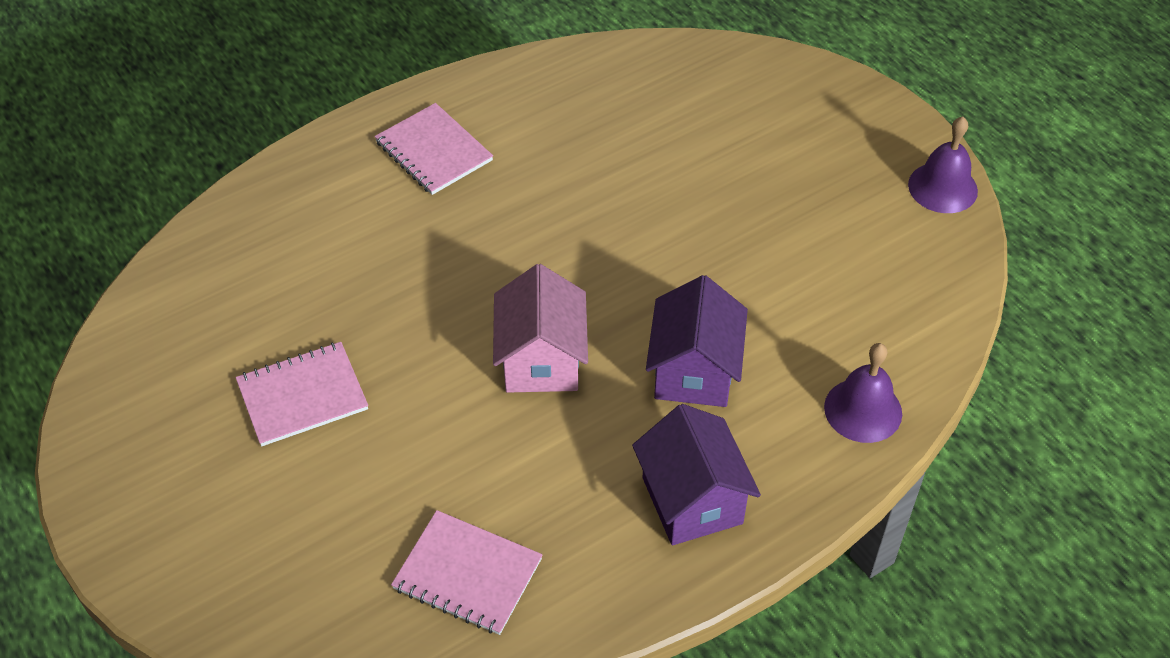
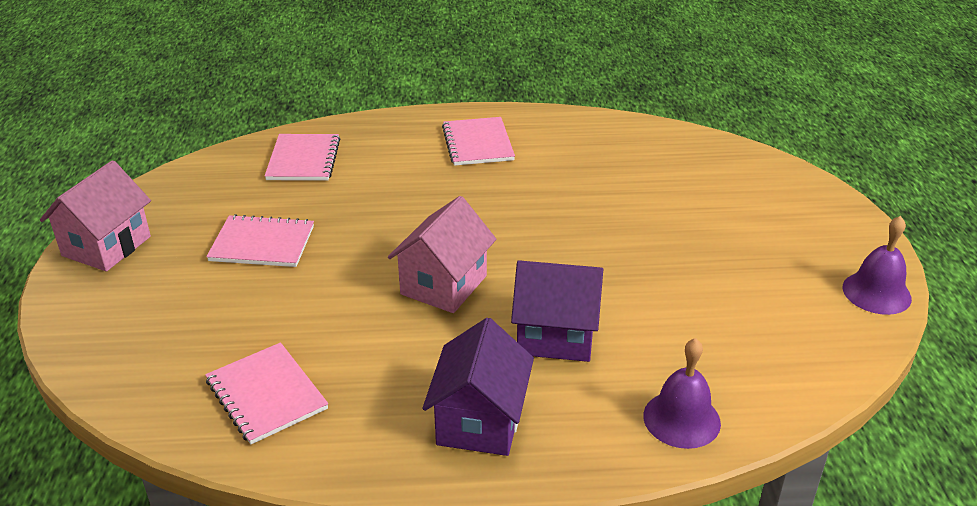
camera: 30 degrees right, 15 degrees down
purple house [646,275,748,407] -> purple house turned 60 degrees clockwise [511,260,603,362]
none -> pink house [40,160,151,271]
none -> pink notebook [265,134,340,181]

